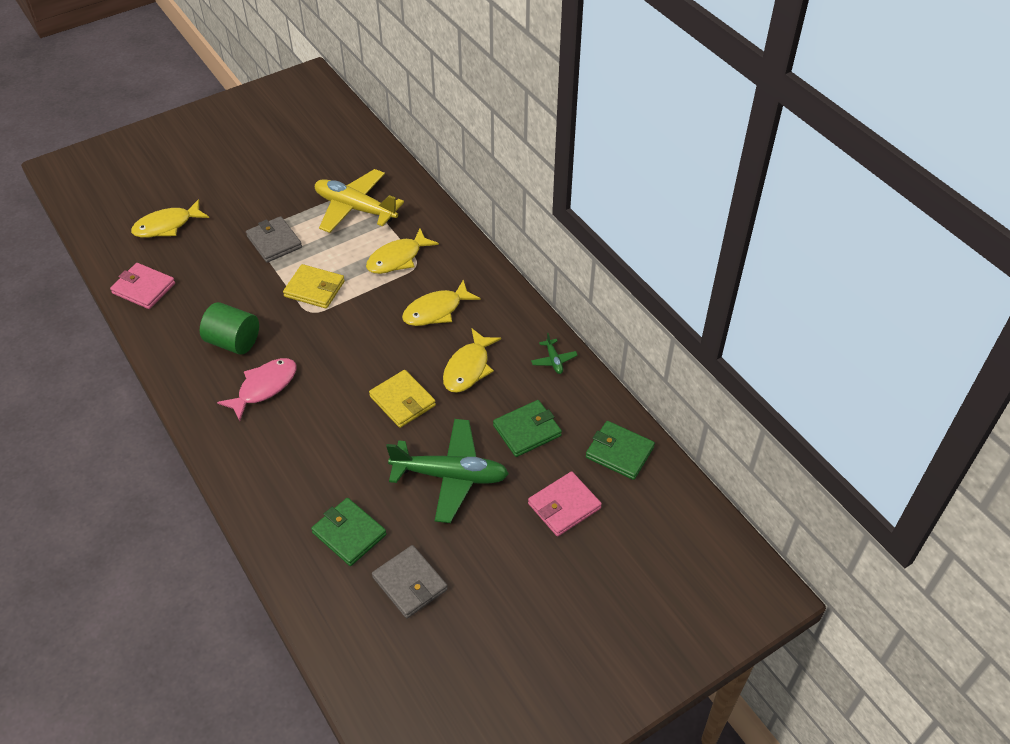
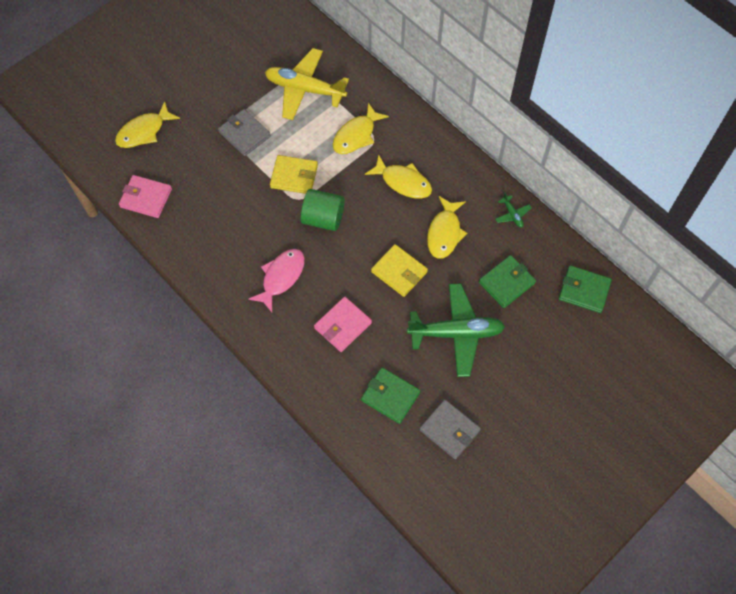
camera: 10 degrees left, 15 degrees up
green cylinder [200,302,259,355] -> green cylinder moved to [301,189,344,231]
yellow fish [402,279,481,326] -> yellow fish turned 105 degrees counterclockwise [365,155,432,199]
pink wallet [528,471,602,536] -> pink wallet moved to [314,297,372,352]

